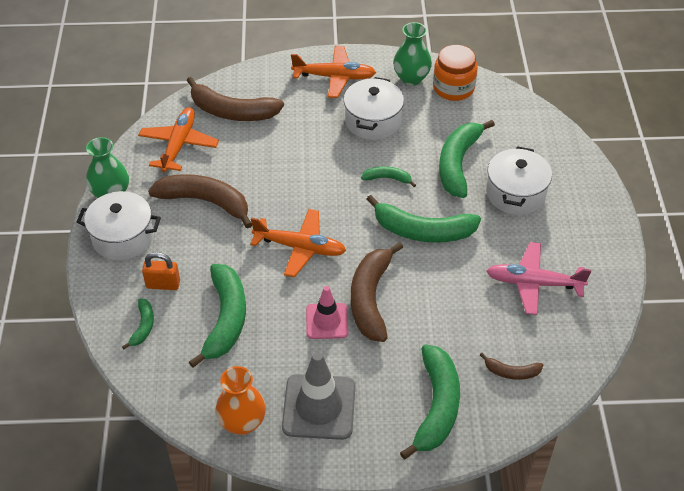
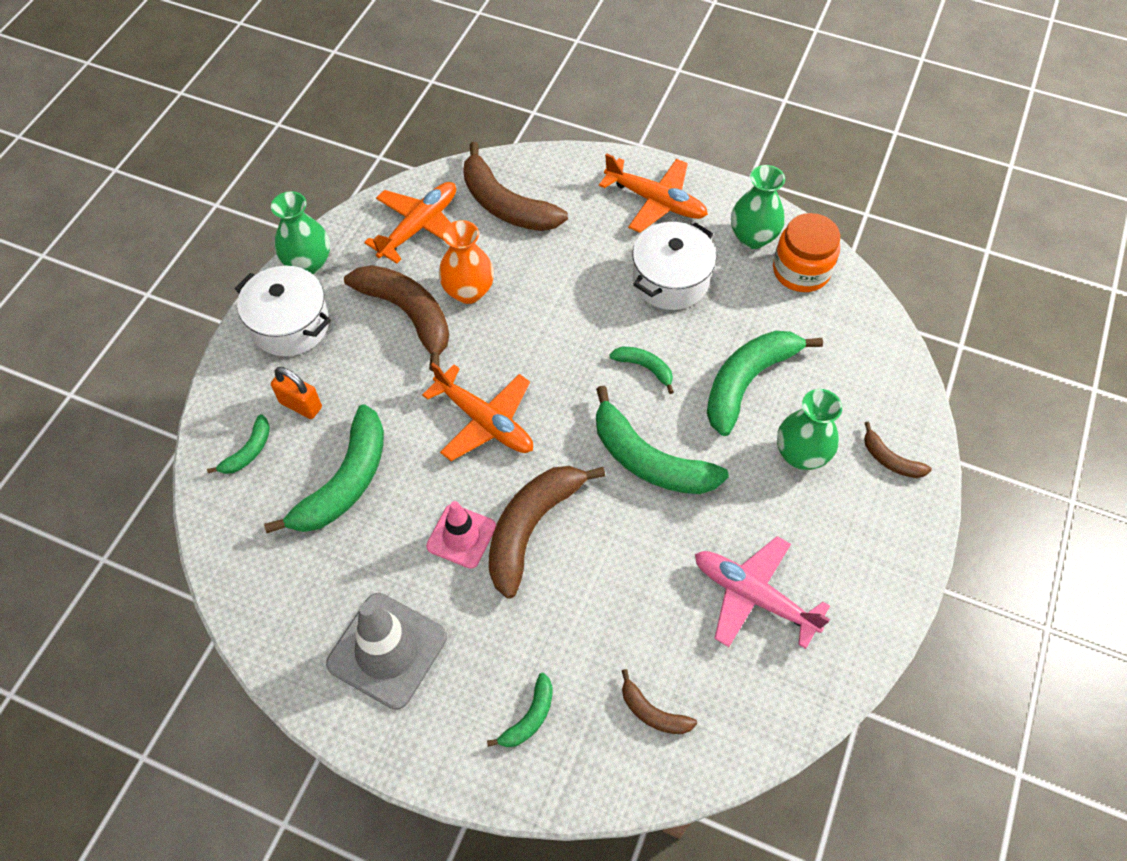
camera: 25 degrees right, 10 degrees up
orange vase [216,366,266,435] -> orange vase moved to [439,220,494,304]
green banana [400,344,460,460] -> green banana [487,673,553,747], size x0.49
white pot [486,146,552,215] -> green vase [777,389,842,470]
none -> brown banana [864,422,932,478]

